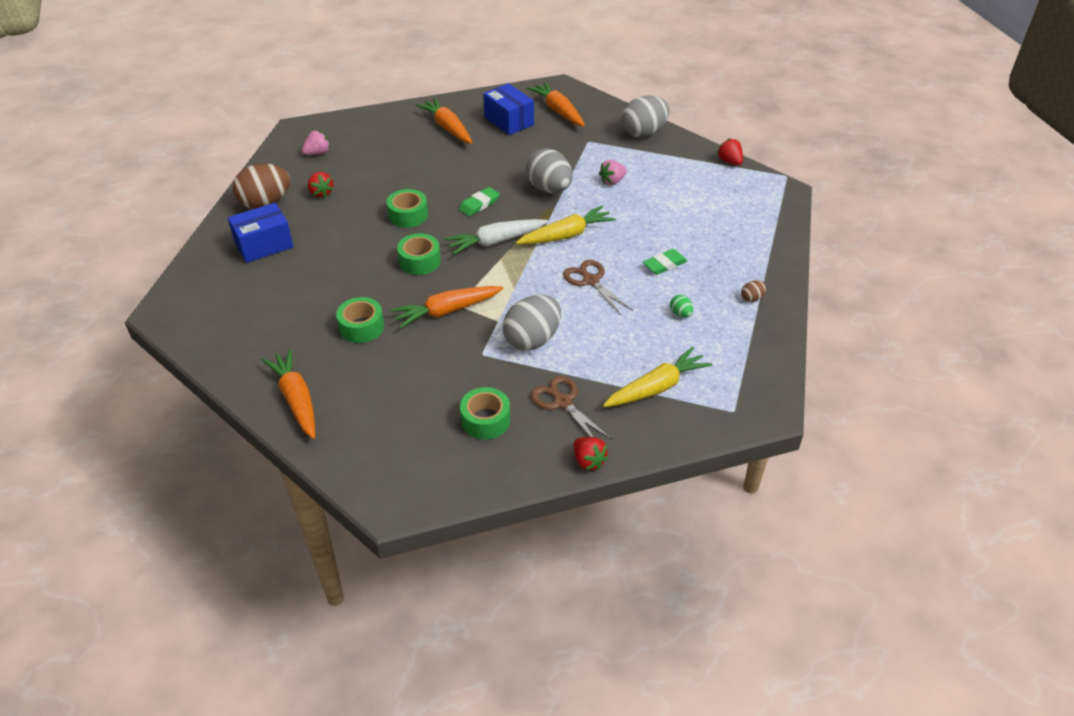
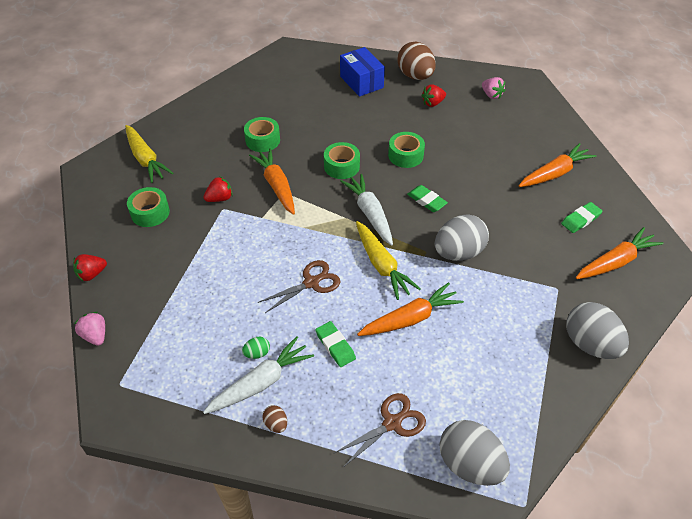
camera: 90 degrees right, 5 degrees up
orange carrot [261,349,315,439] -> orange carrot moved to [357,282,464,336]
blue box [483,83,534,135] -> green eraser [561,202,603,233]
grey egg [503,295,561,351] -> grey egg moved to [439,420,510,486]
brown scissors [531,376,612,440] -> brown scissors moved to [333,393,426,467]
pink strawberry [599,160,627,185] -> pink strawberry moved to [74,312,105,346]
yellow carrot [603,347,712,407] -> yellow carrot moved to [125,125,173,183]
red strawberry [717,138,743,165] -> red strawberry moved to [204,176,233,202]
none -> white carrot [203,336,314,414]

